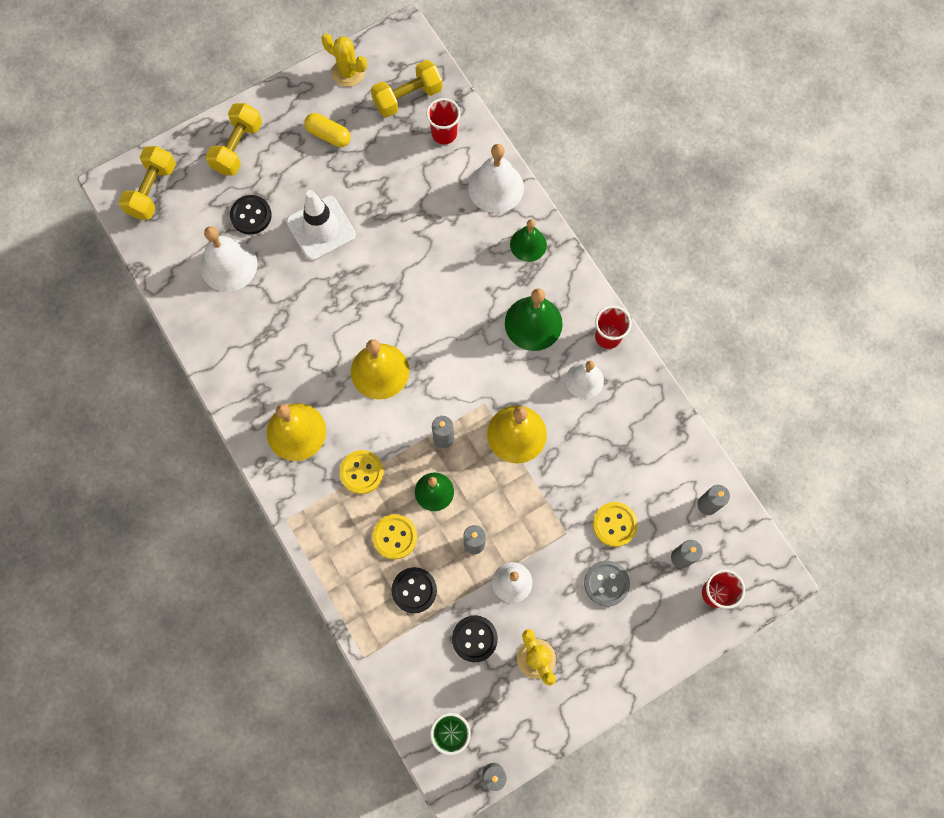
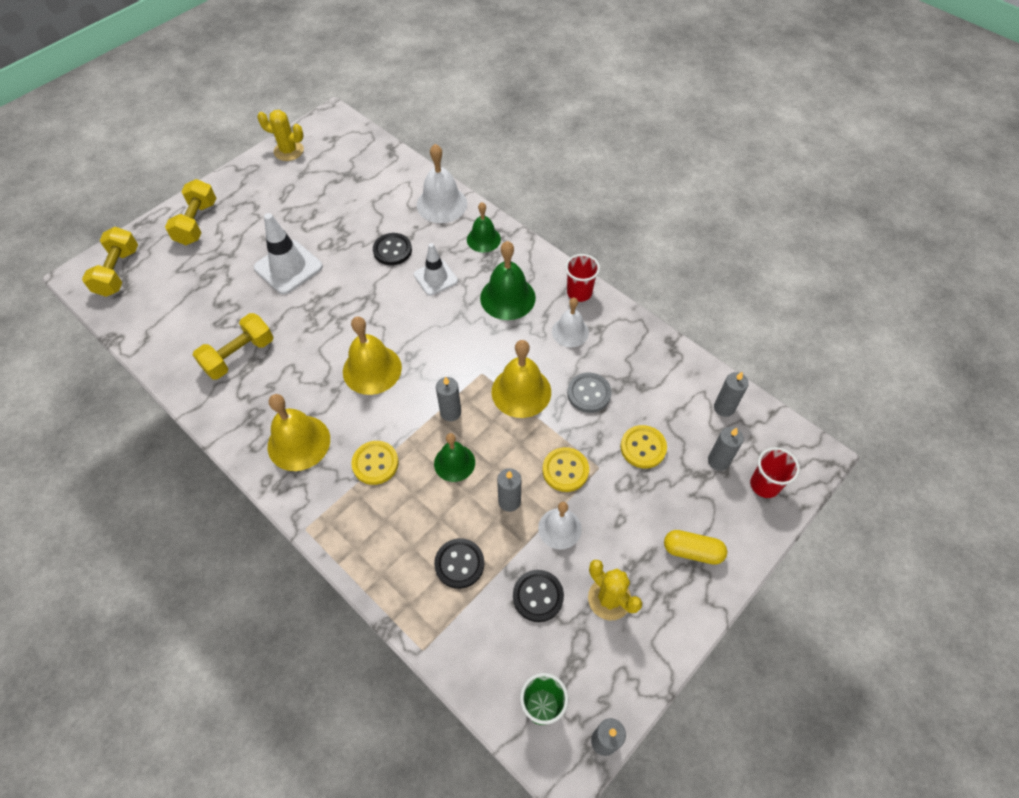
camera: 15 degrees left, 15 degrees down
white bell [200,226,257,292] -> none
black button [230,195,272,235] -> black button moved to [373,233,412,265]
yellow capsule [304,113,351,147] -> yellow capsule moved to [664,530,727,565]
yellow dumbbell [371,60,443,117] -> yellow dumbbell moved to [193,313,273,380]
yellow button [372,514,417,559] -> yellow button moved to [543,447,589,492]
red cup [426,98,461,145] -> none
grey button [584,561,630,606] -> grey button moved to [567,373,612,413]
none -> white traffic cone [414,243,458,296]

